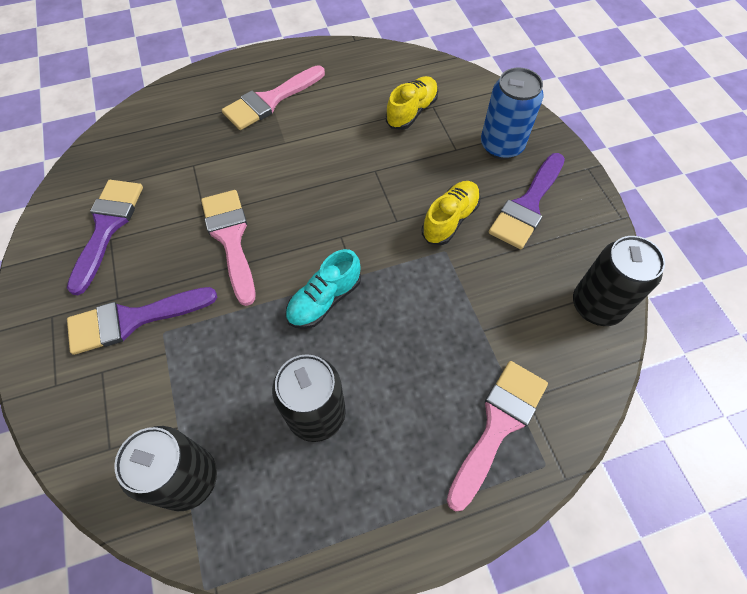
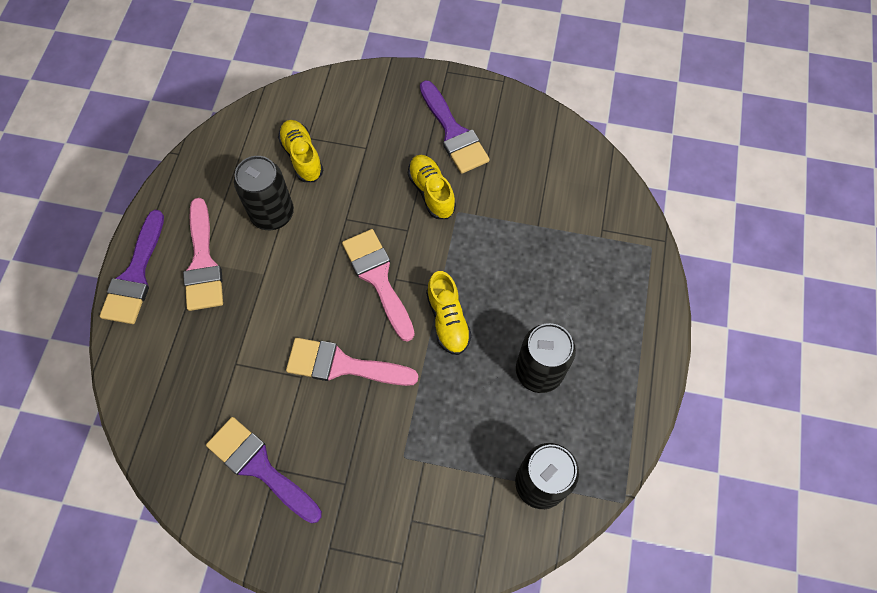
camera: 60 degrees left, 5 degrees up
purple brush [67,287,217,355] -> purple brush moved to [100,210,164,324]
turquoise shoe [285,249,361,329] -> yellow shoe [426,271,472,355]
pink brush [447,361,548,511] -> pink brush moved to [342,229,415,342]
blue can [481,67,543,159] -> none
black can [573,236,665,326] -> black can moved to [234,156,294,230]

